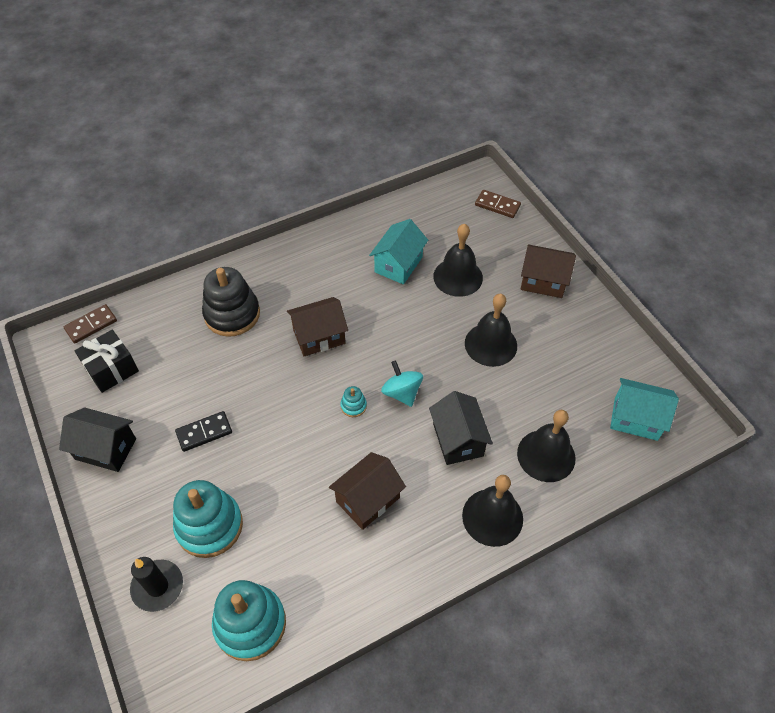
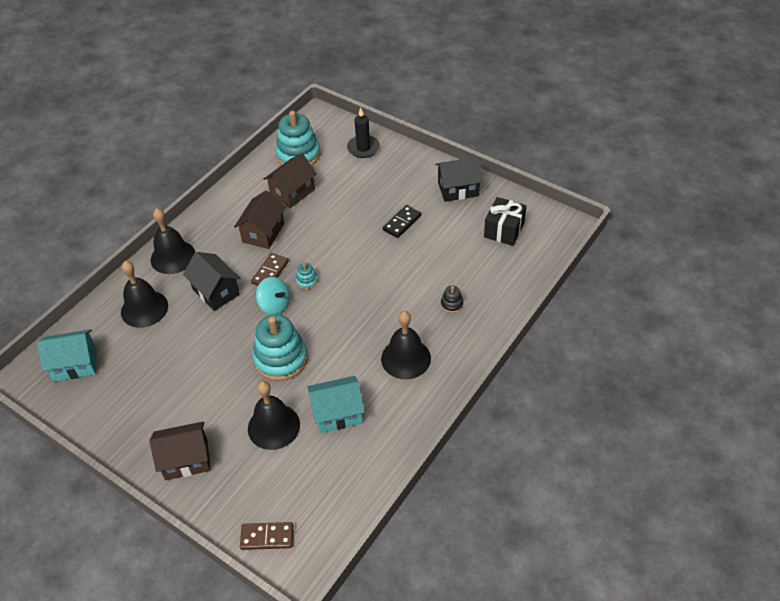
camera: 155 degrees right, 5 degrees down
brown domino [64,304,117,343] -> brown domino moved to [251,253,289,286]
turquoise stacking toy [173,480,243,558] -> turquoise stacking toy moved to [252,315,308,381]
black stacking toy [202,267,260,337] -> black stacking toy [441,286,463,313], size x0.43
brown house [287,297,348,356] -> brown house moved to [263,153,317,208]
turquoise house [369,219,428,284] -> turquoise house turned 75 degrees clockwise [307,376,365,433]
black bell [465,294,517,367] -> black bell moved to [381,311,431,379]

